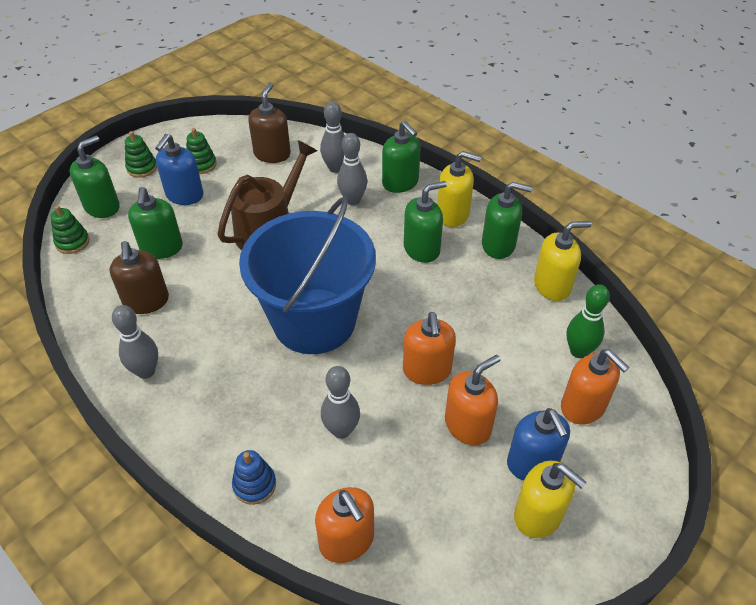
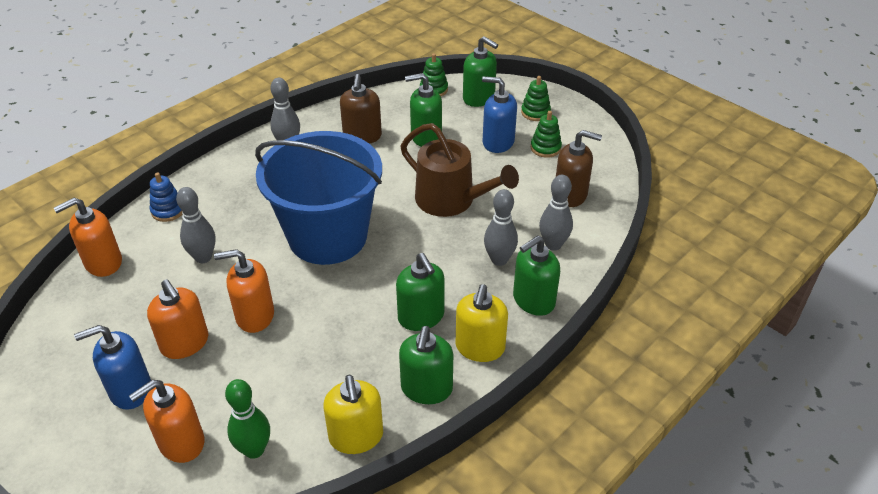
camera: 90 degrees right, 5 degrees down
brown soap dispenser [109,241,169,314] -> brown soap dispenser turned 75 degrees counterclockwise [340,74,382,144]
yellow soap dispenser [514,461,587,538] -> none

